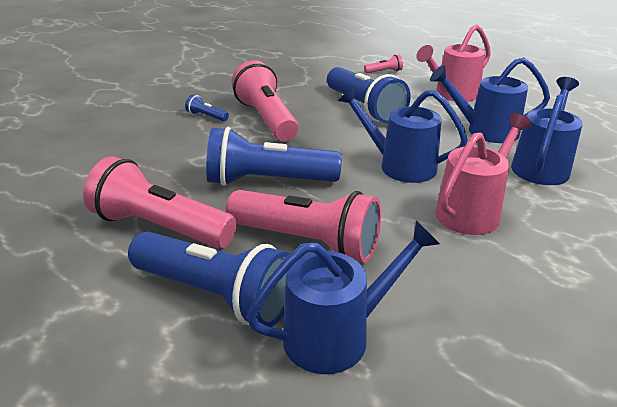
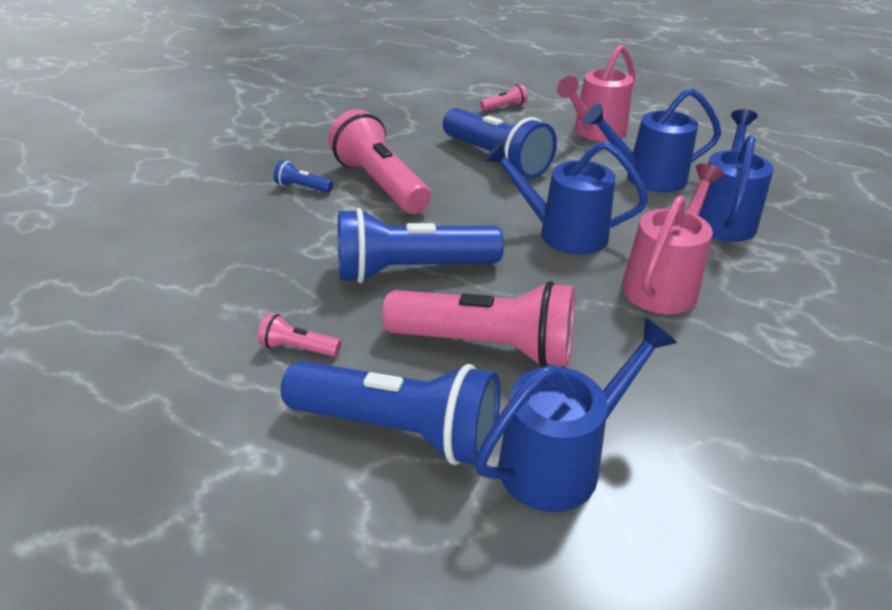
camera: 10 degrees left, 5 degrees up
pink flashlight [83,156,237,249] -> pink flashlight [258,313,341,357], size x0.42

